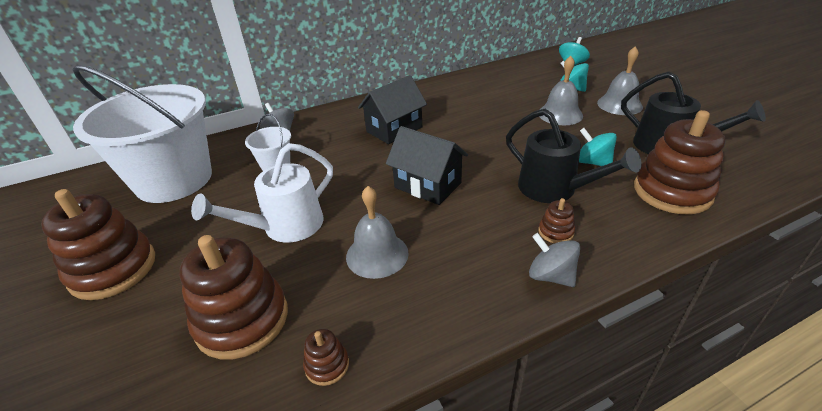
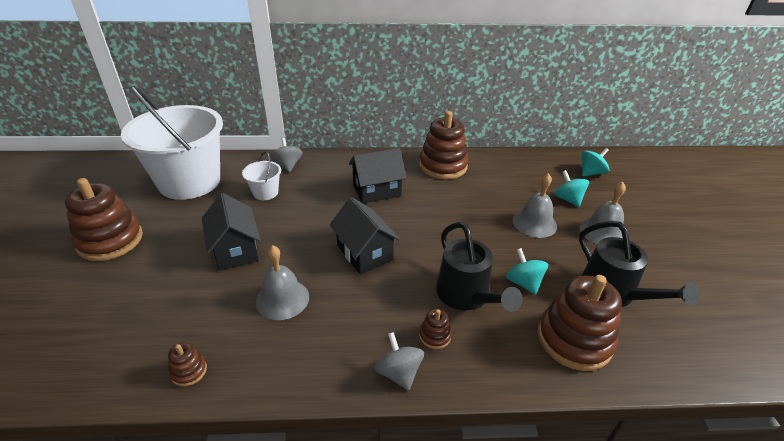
camera: 20 degrees right, 0 degrees up
brown stacking toy [179,235,288,360] -> brown stacking toy moved to [419,111,469,179]
white watering can [191,143,333,242] -> black house [202,193,261,271]

